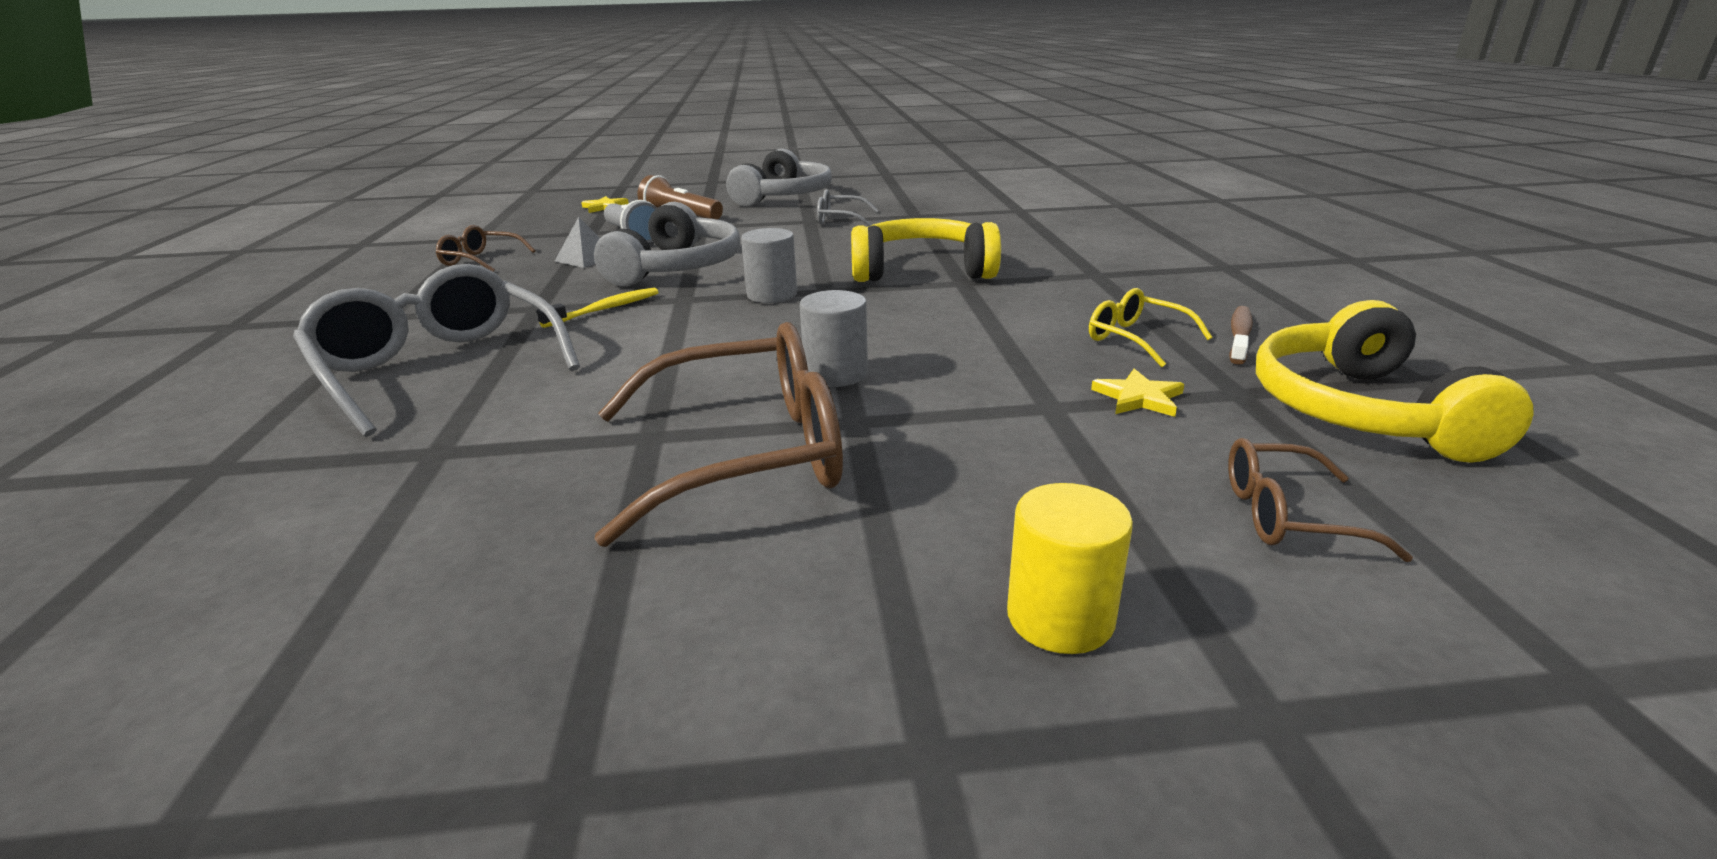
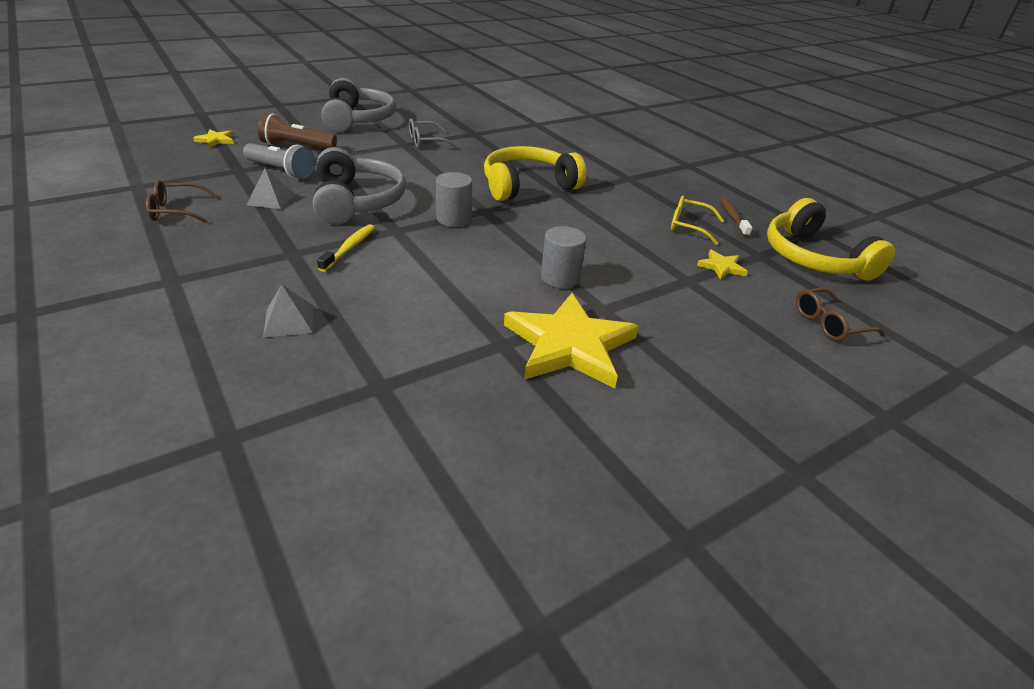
camera: 30 degrees left, 10 degrees up
grey glasses [293,264,580,437] -> grey pyramid [263,284,314,337]
brown glasses [595,322,843,547] -> yellow star [504,293,639,388]
yellow cylinder [1007,483,1133,654] -> none

